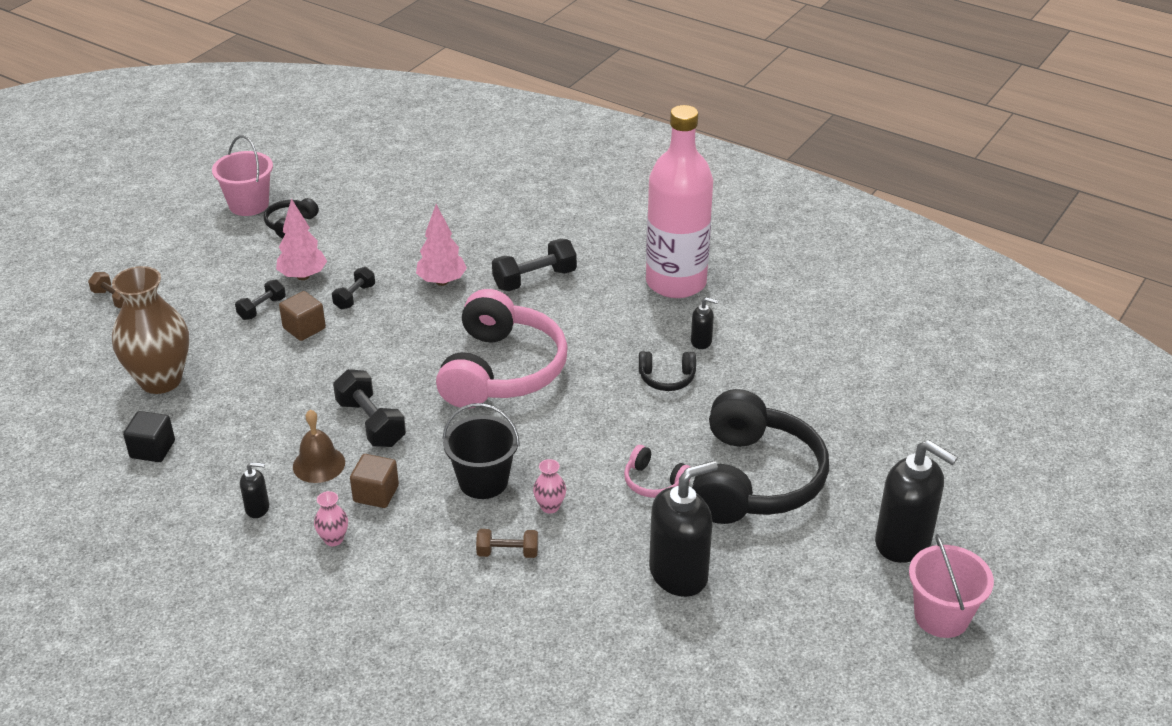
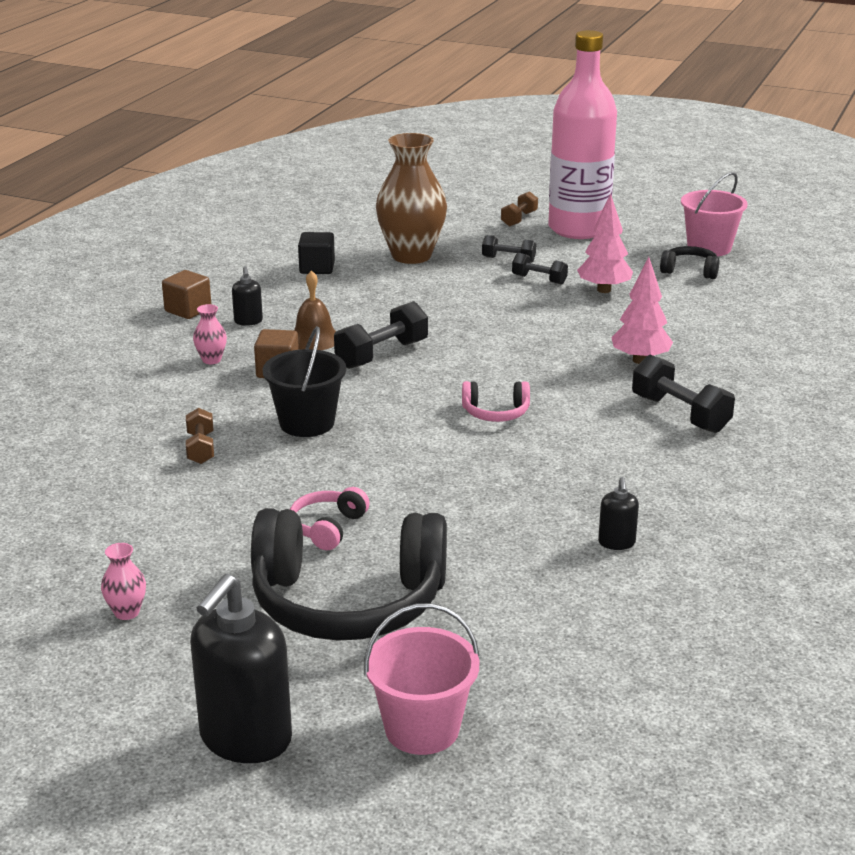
camera: 80 degrees right, 10 degrees down
brown cube [279,291,326,341] -> brown cube moved to [162,270,211,319]
black dumbbell [332,267,375,309] -> black dumbbell moved to [482,235,536,263]
pink headphones [436,289,568,408] -> pink headphones [462,381,530,422], size x0.43
pink vase [533,459,566,514] -> pink vase moved to [101,543,146,620]
black headphones [639,351,696,391] -> none
pink bottle [646,105,713,298] -> pink bottle moved to [548,30,617,239]
black soap dispenser [649,461,718,597] -> none
pink bucket [909,534,994,638] -> pink bucket moved to [364,603,480,755]

